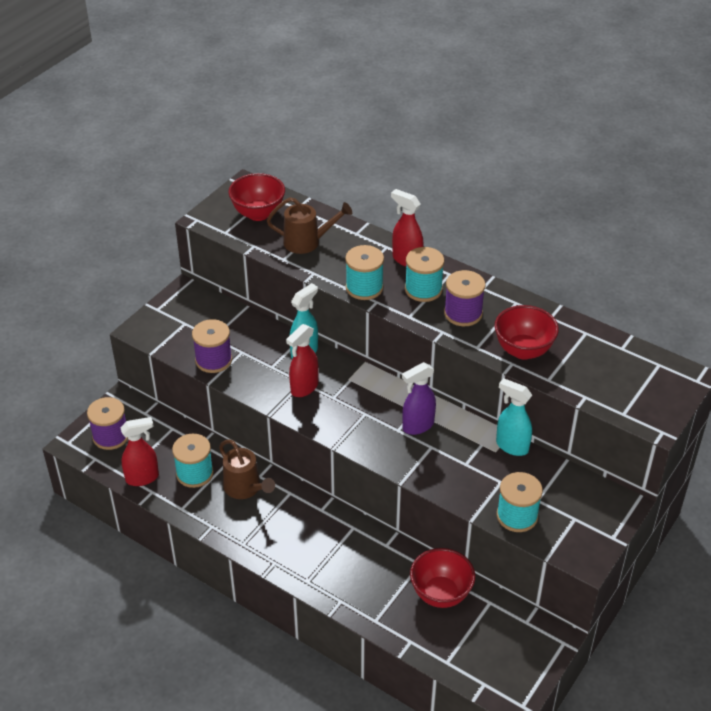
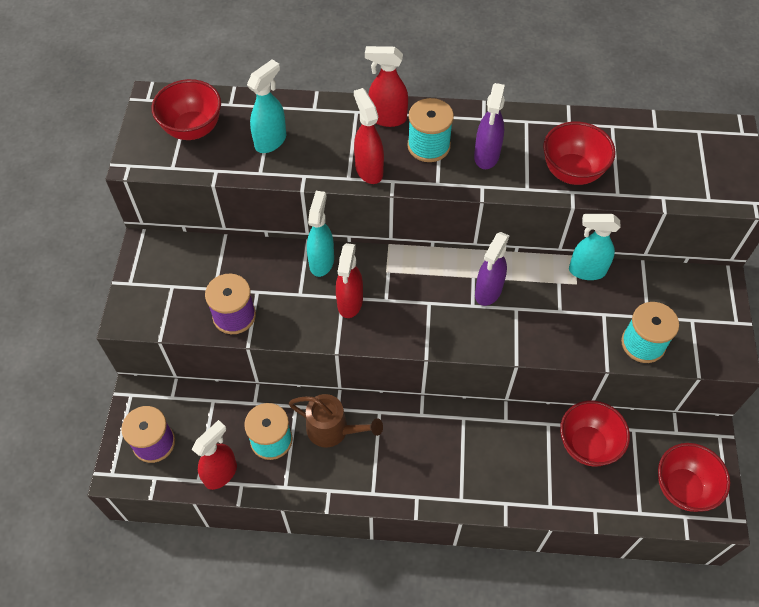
camera: 30 degrees left, 15 degrees up
brown watering can [267,197,352,254] -> turquoise spray bottle [247,60,286,153]
turquoise spool [345,245,384,300] -> red spray bottle [354,88,384,184]
purple spool [444,270,486,326] -> purple spray bottle [474,83,505,169]
none -> red bowl [658,443,730,512]

